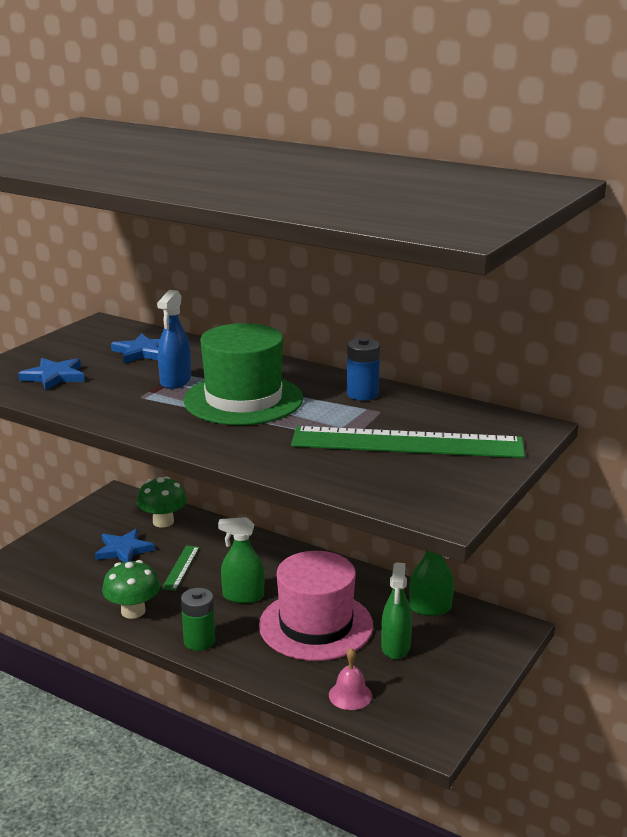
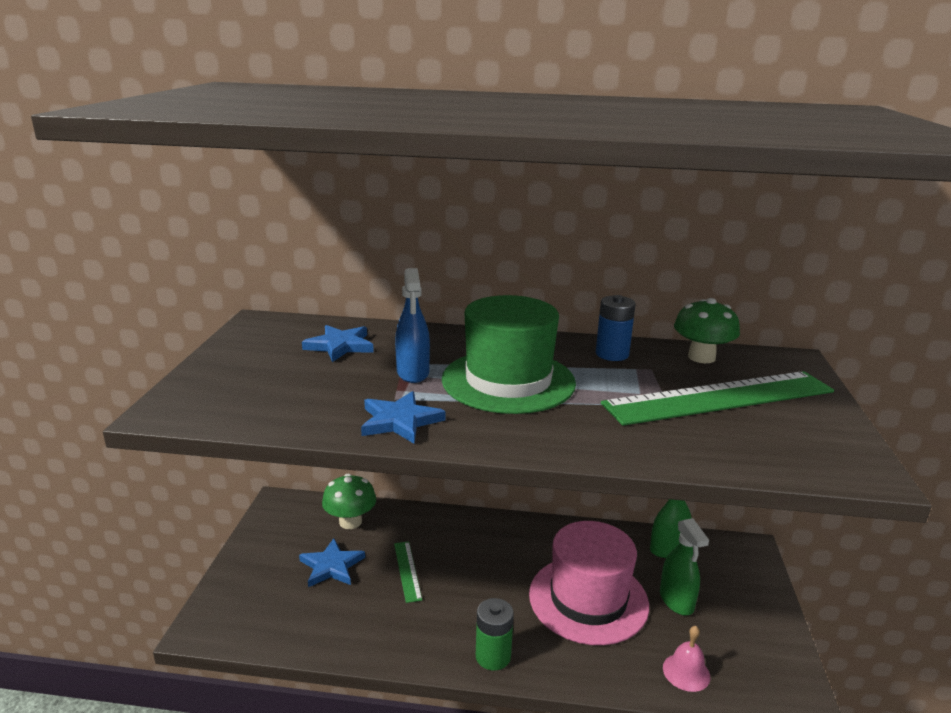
camera: 25 degrees left, 0 degrees up
blue star [18,358,85,390] -> blue star moved to [361,391,446,444]
green mushroom [102,560,160,619] -> green mushroom moved to [674,298,740,363]
green spray bottle [218,517,264,603] -> none

